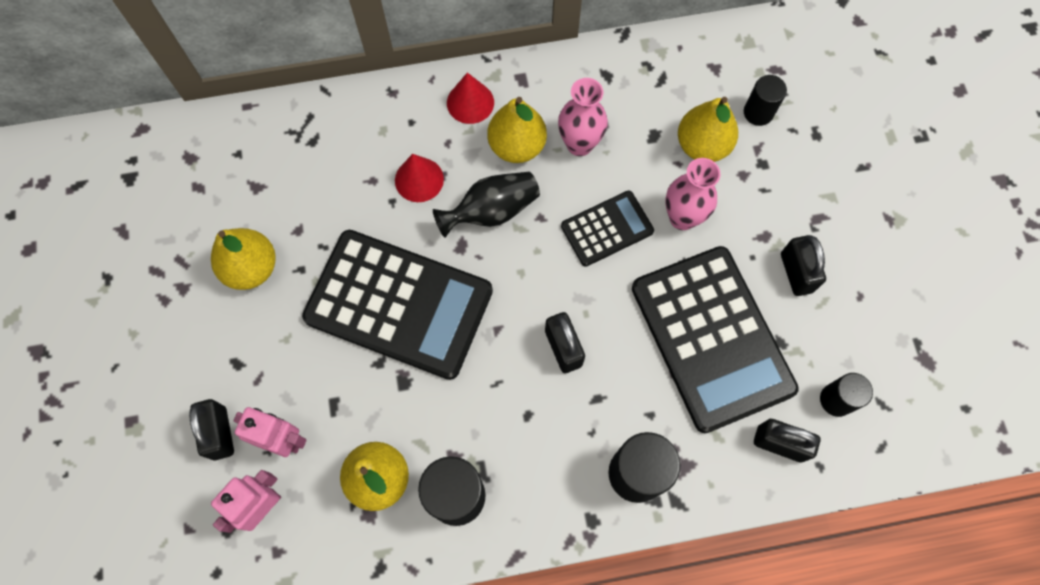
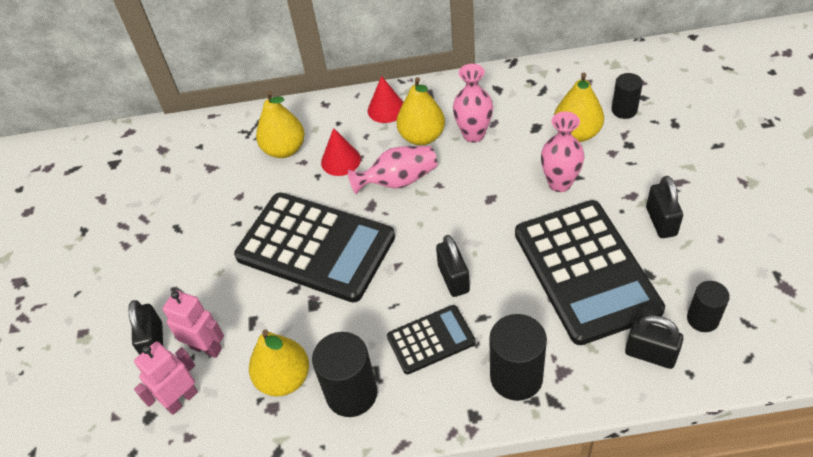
camera: 10 degrees right, 20 degrees down
yellow pear [211,228,276,290] -> yellow pear moved to [256,91,305,158]
black vase [433,172,540,238] -> pink vase [348,146,437,194]
black calculator [561,191,654,266] -> black calculator moved to [387,305,476,374]

